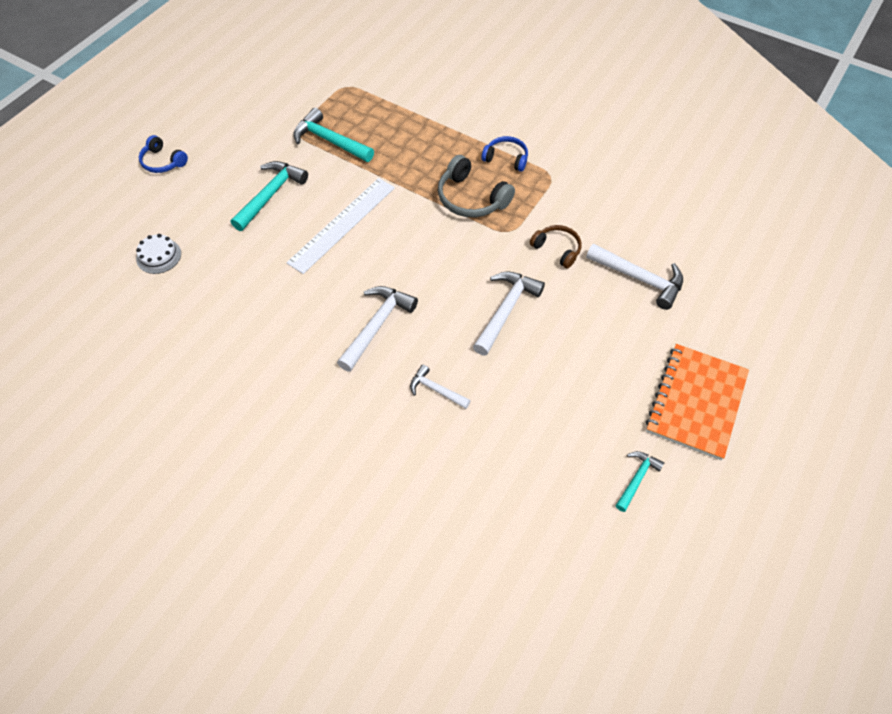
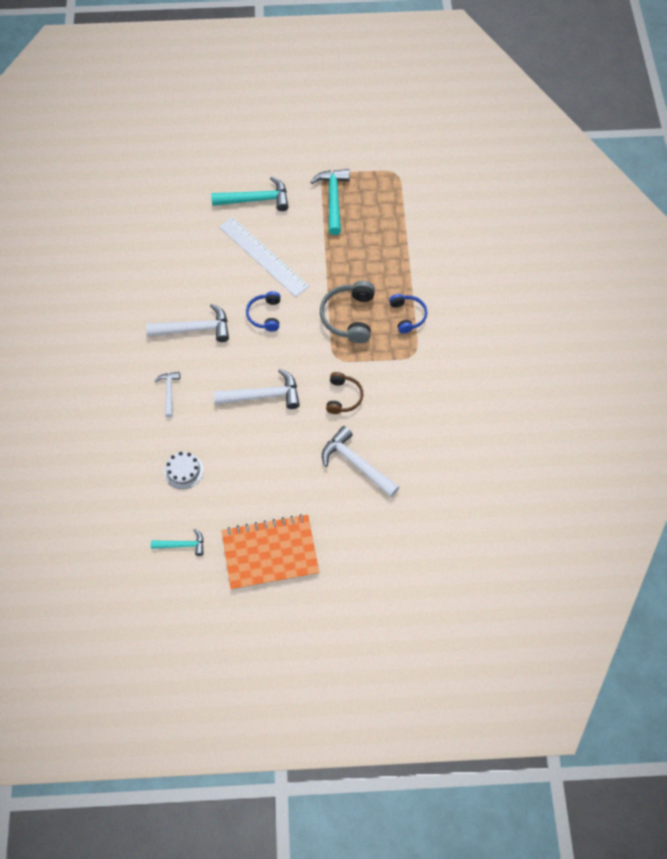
camera: 55 degrees right, 5 degrees up
white cake [136,234,181,274] -> white cake moved to [164,452,204,489]
blue headphones [139,135,188,173] -> blue headphones moved to [246,291,280,331]
white ruler [286,178,395,274] -> white ruler turned 45 degrees clockwise [219,217,309,297]
white hammer [586,244,683,310] -> white hammer turned 135 degrees clockwise [322,426,399,497]

